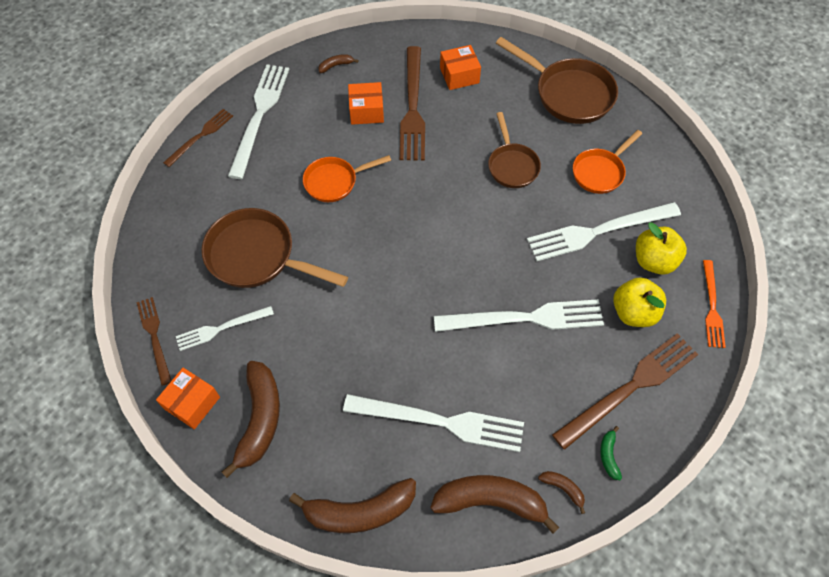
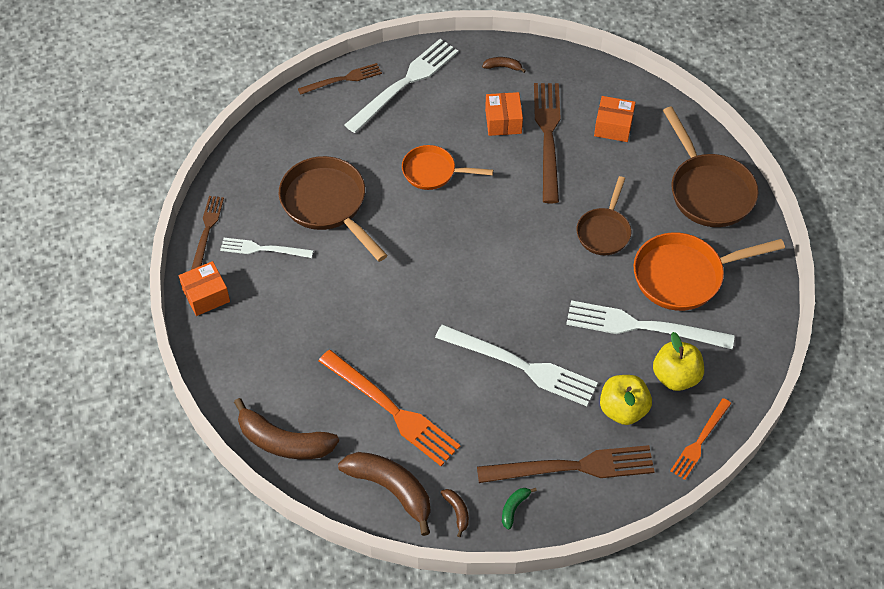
camera: 30 degrees right, 5 degrees down
brown banana [222,361,280,478] -> none
white fork [343,394,524,452] -> orange fork [318,350,460,466]
orange box [348,82,384,125] -> orange box turned 60 degrees clockwise [485,92,523,136]
brown fork [400,46,425,160] -> brown fork turned 150 degrees clockwise [534,83,561,203]
orange pan [573,130,642,194] -> orange pan [634,232,785,311], size x1.60

